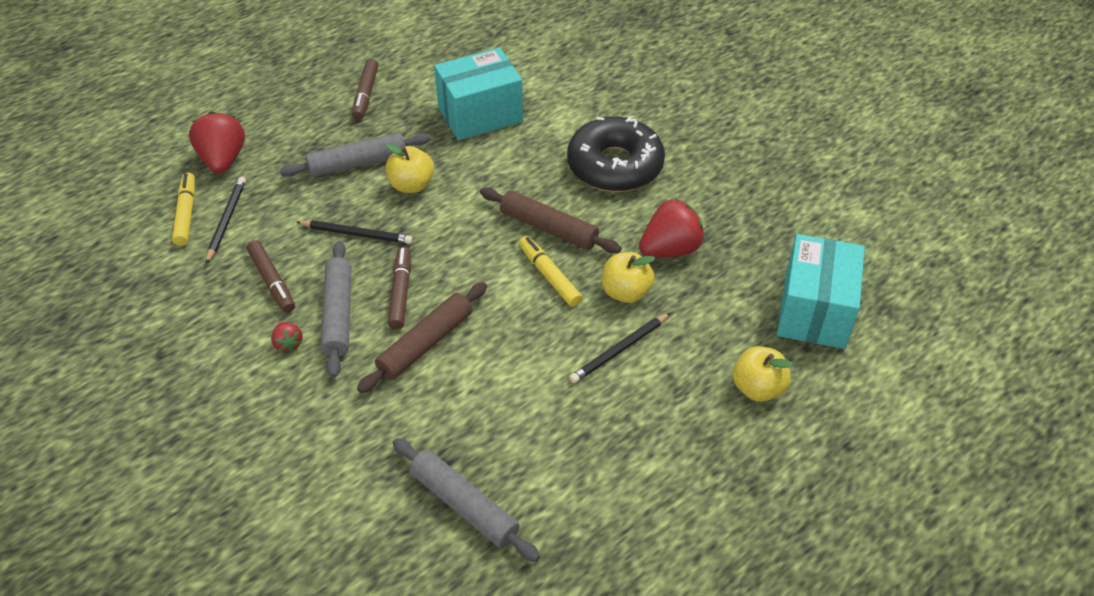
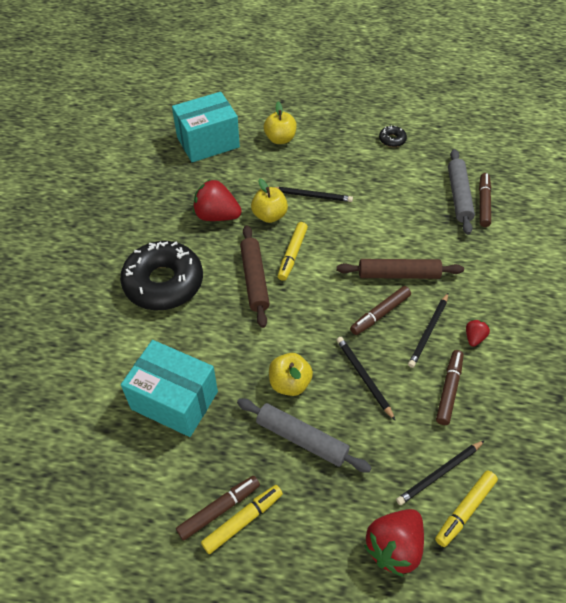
camera: 130 degrees left, 5 degrees up
grey rolling pin [321,241,351,378] -> black pencil [408,293,448,368]
none -> yellow marker [201,485,283,554]
none -> black donut [379,125,407,147]
none -> brown marker [479,173,491,227]

